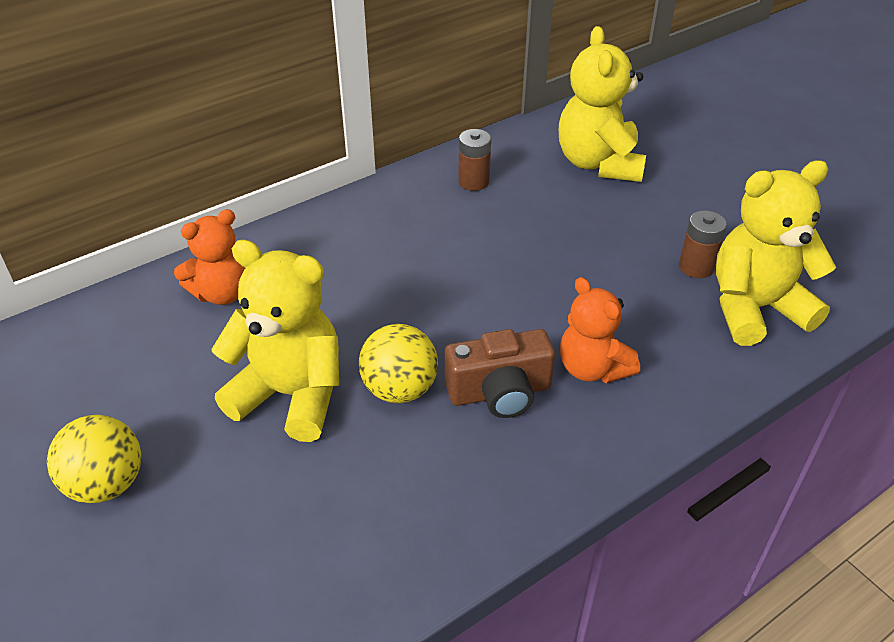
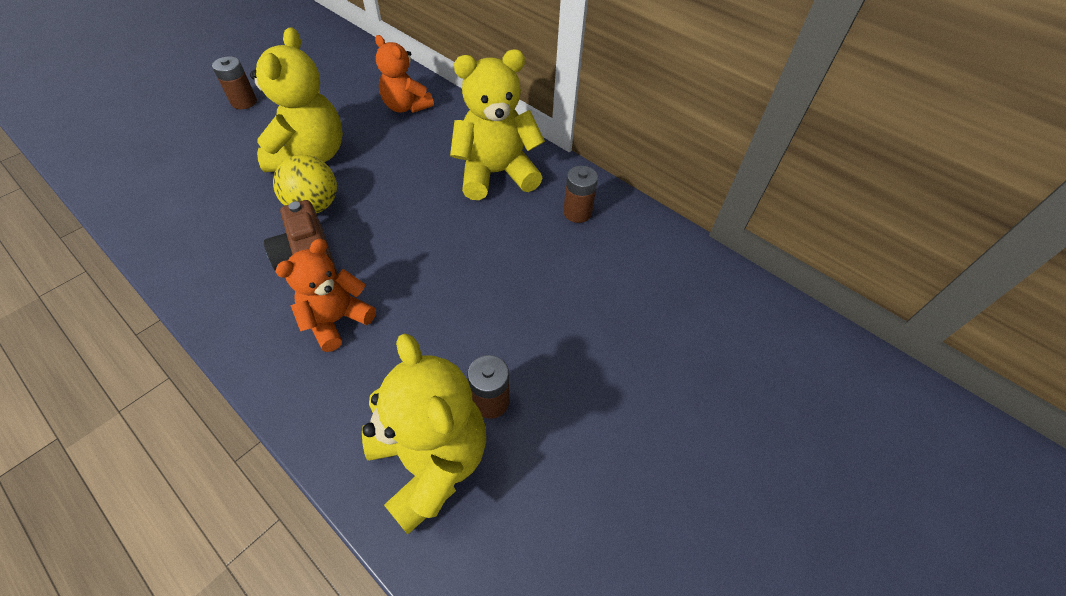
camera: 75 degrees right, 10 degrees up
yellow ball [47,415,141,503] -> brown battery [212,56,257,109]
yellow teddy bear [559,26,646,182] -> yellow teddy bear moved to [450,49,545,200]

